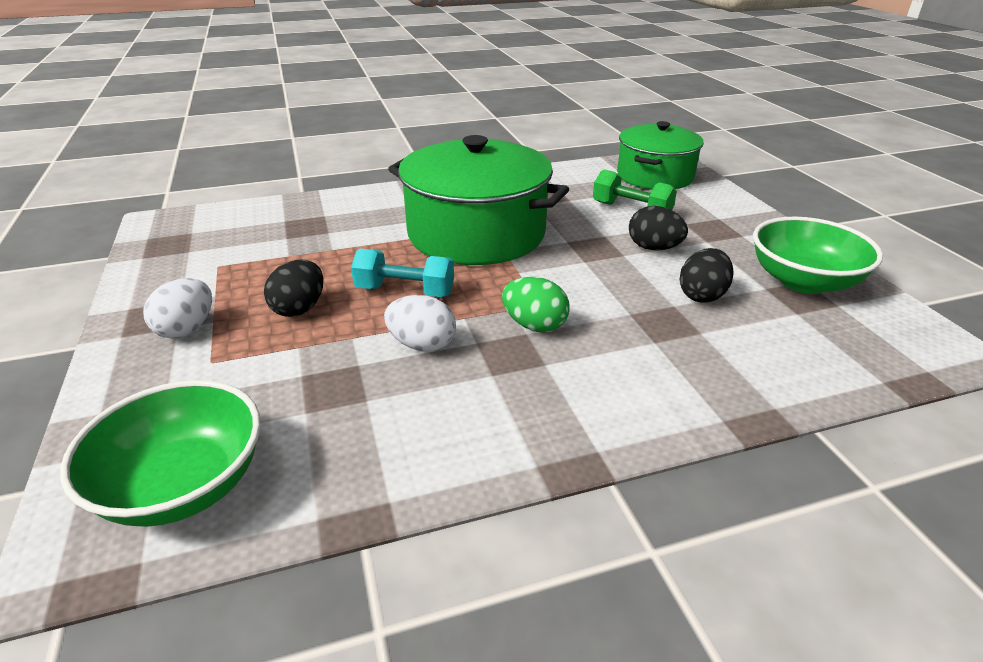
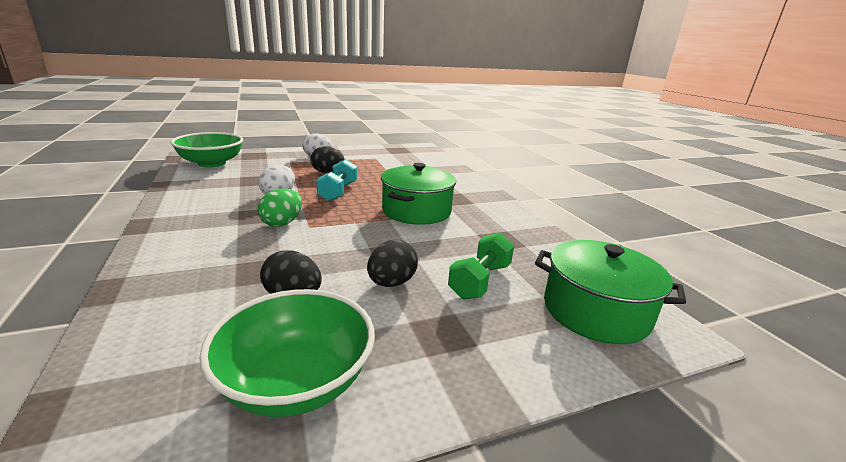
camera: 85 degrees right, 10 degrees down
green pot [388,135,569,265] -> green pot [381,163,456,225], size x0.66

